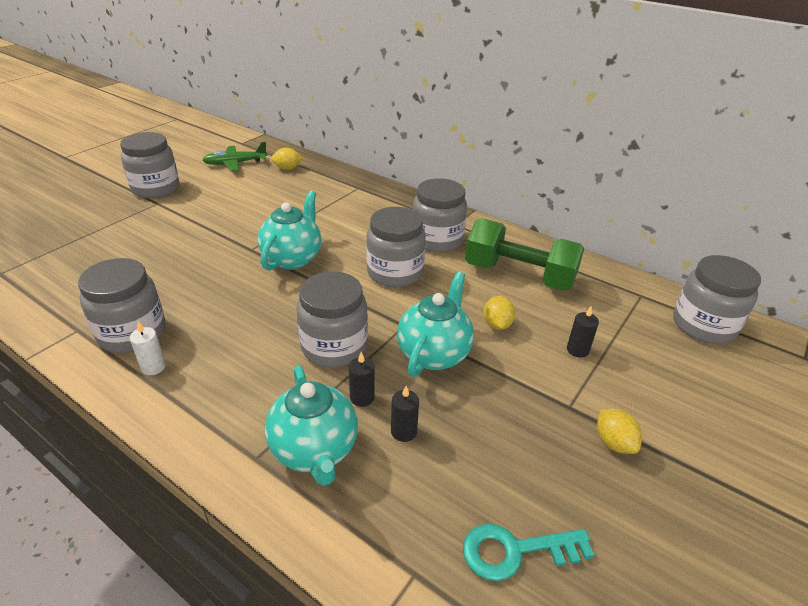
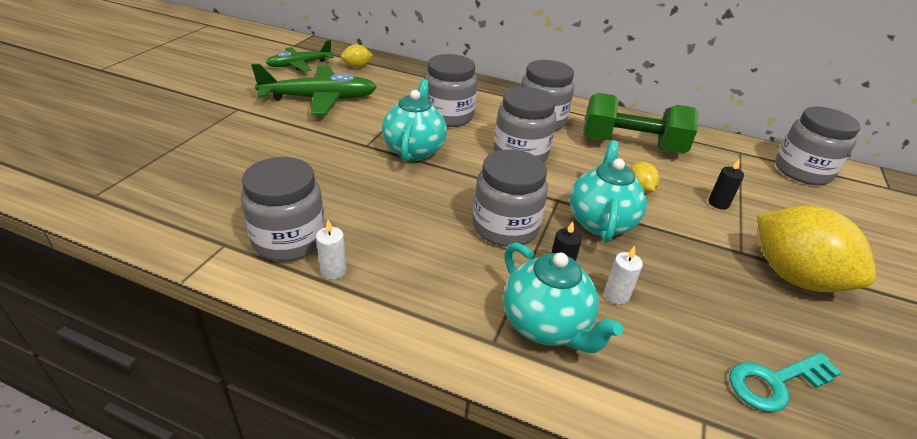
camera: 15 degrees left, 0 degrees up
grey jar [120,132,179,198] -> grey jar moved to [424,54,477,127]
black candle [391,386,419,442] -> white candle [604,246,643,304]
yellow lemon [597,409,642,454] -> yellow lemon [757,206,876,292], size x2.21
none -> green plane [251,64,377,115]

